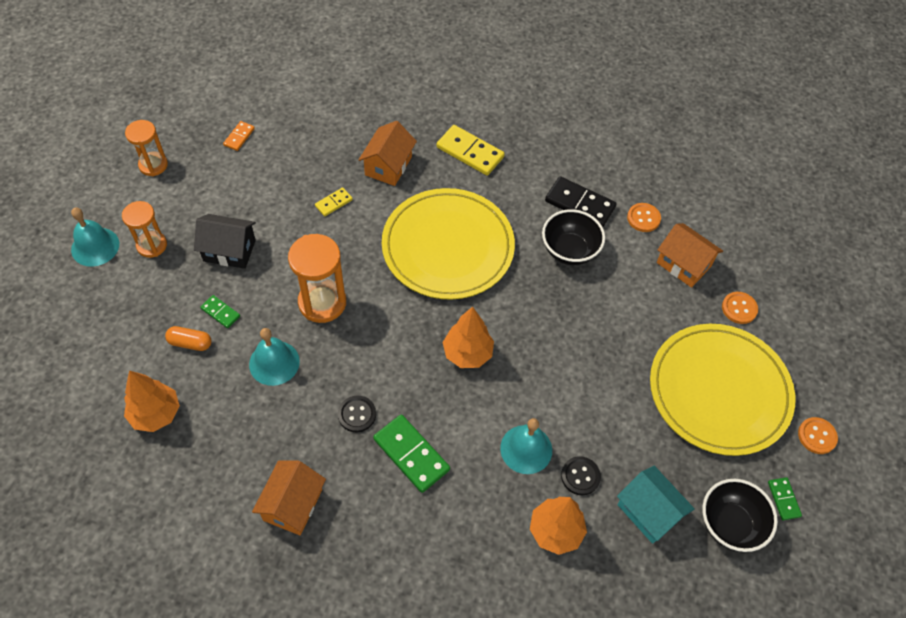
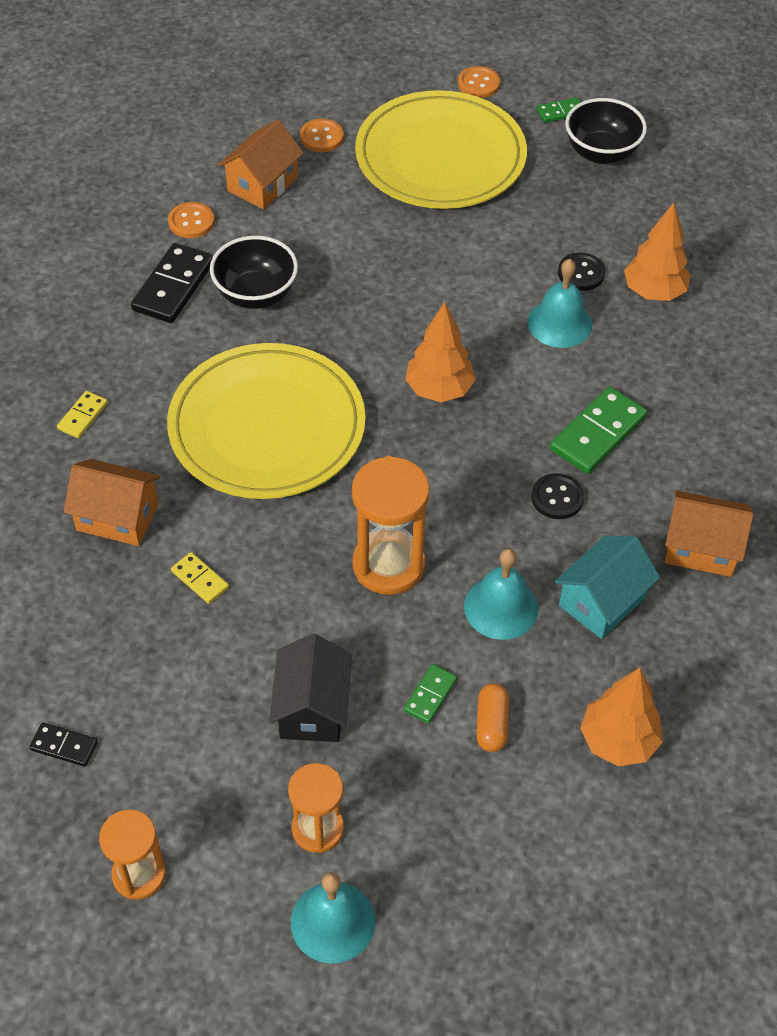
camera: 95 degrees left, 5 degrees down
orange domino [223,121,255,151] -> black domino [30,723,98,767]
yellow domino [436,125,505,176] -> yellow domino [57,391,108,438], size x0.53
turquoise house [617,466,695,544] -> turquoise house moved to [555,536,660,639]

